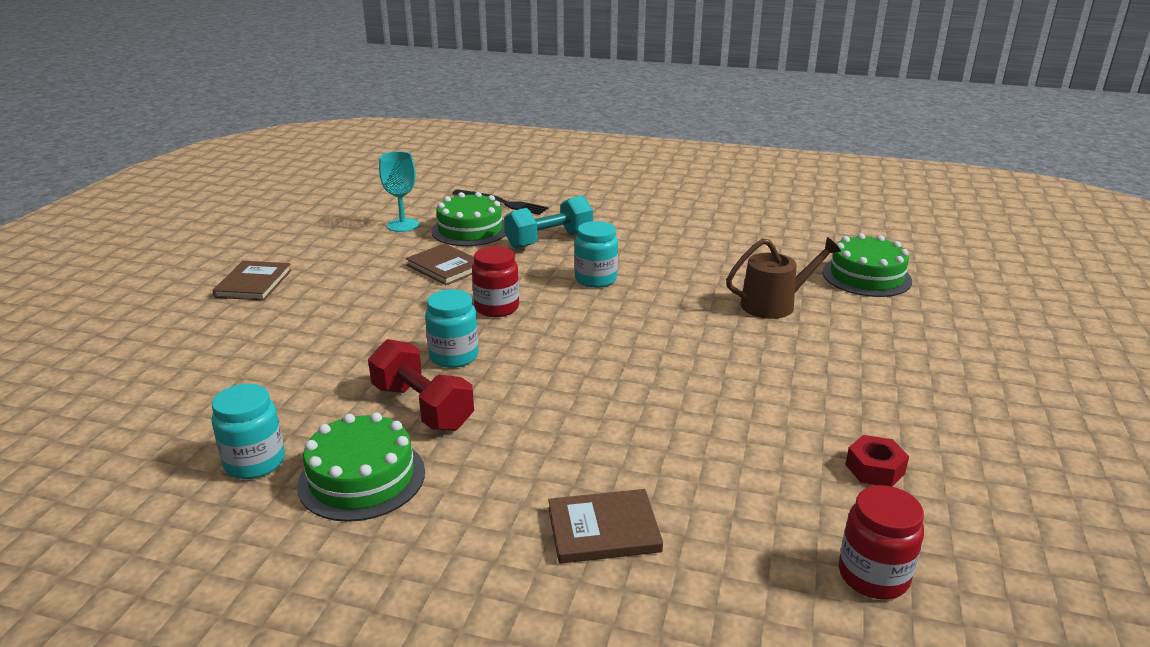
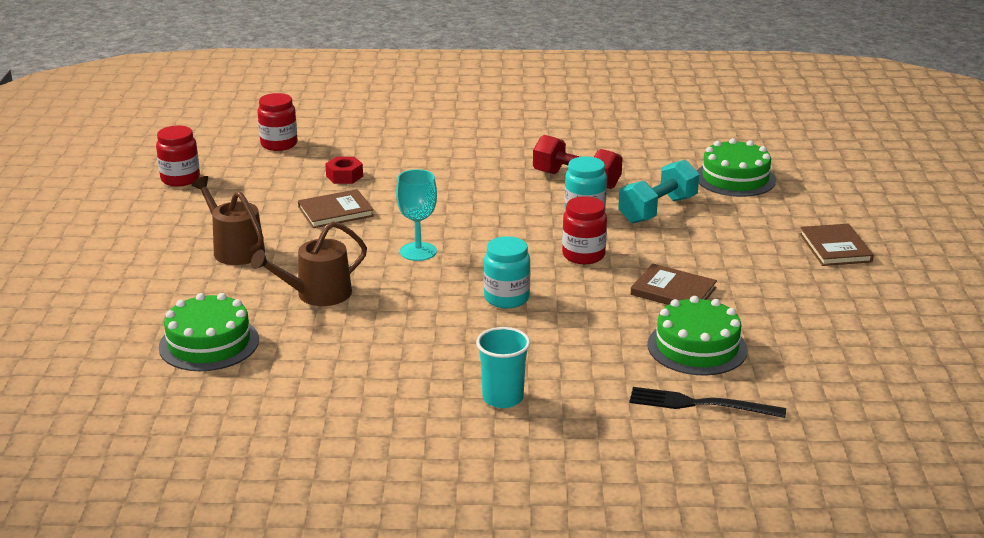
camera: 165 degrees right, 0 degrees up
turquoise jar [212,384,285,479] -> none
green cake [297,412,425,522] -> green cake moved to [697,138,776,197]
turquoise goblet [379,151,419,232] -> turquoise goblet moved to [396,169,437,261]
turquoise dumbbell [504,196,593,249] -> turquoise dumbbell moved to [618,160,699,223]
brown book [548,489,663,564] -> brown book moved to [298,189,374,228]
red nut [845,435,909,487] -> red nut moved to [325,157,363,184]
none -> red jar [156,125,200,187]
none -> brown watering can [191,176,265,265]
none -> turquoise cup [476,327,530,408]

